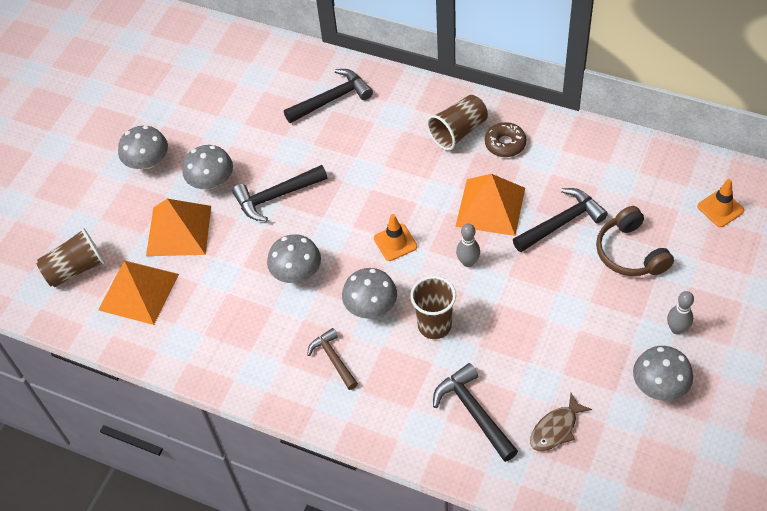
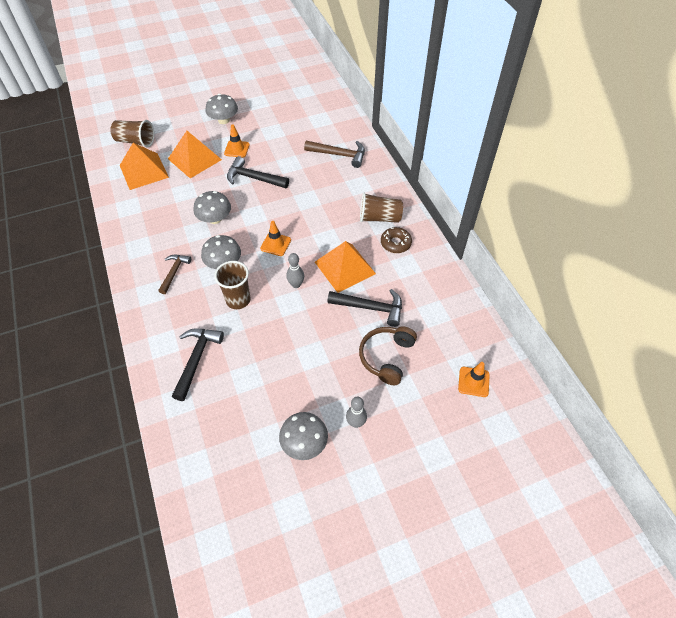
camera: 40 degrees right, 0 degrees up
grey mushroom [182,145,233,189] -> orange traffic cone [224,124,250,158]
black hammer [284,69,373,123] -> brown hammer [304,141,365,168]
brown fish [530,393,592,451] -> none

